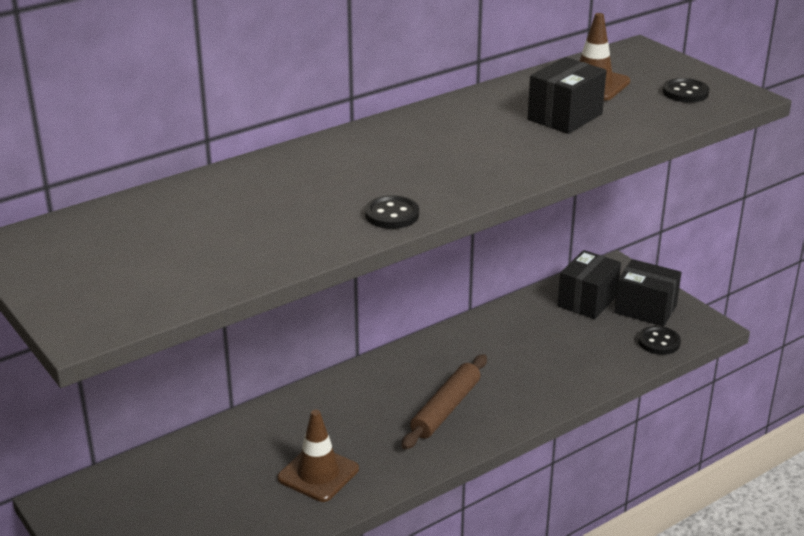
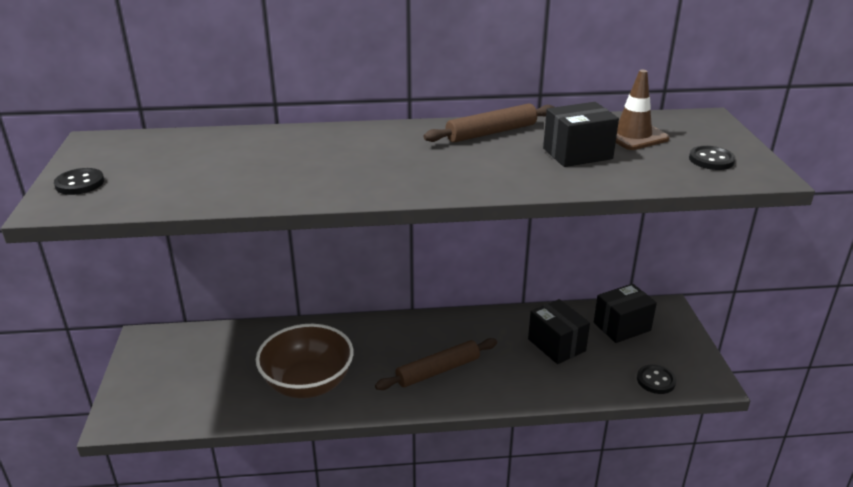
camera: 30 degrees right, 0 degrees up
brown traffic cone [277,410,359,502] -> brown bowl [256,324,354,398]
black button [365,195,419,229] -> black button moved to [54,168,104,195]
black box [614,259,681,327] -> black box moved to [528,299,590,364]
none -> brown rolling pin [424,103,554,143]

